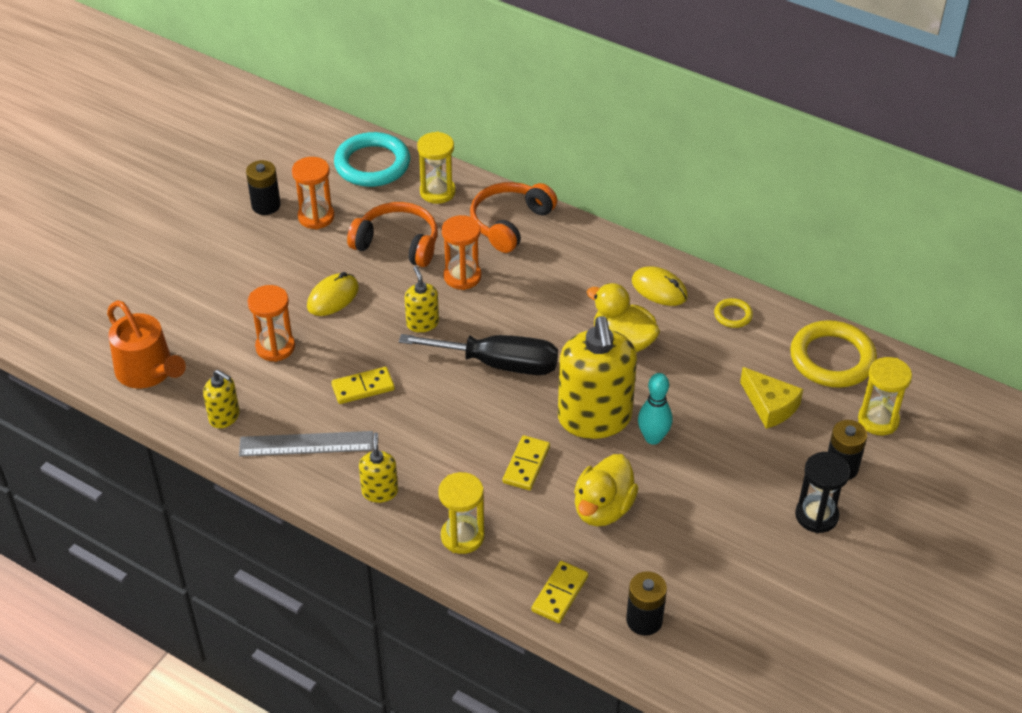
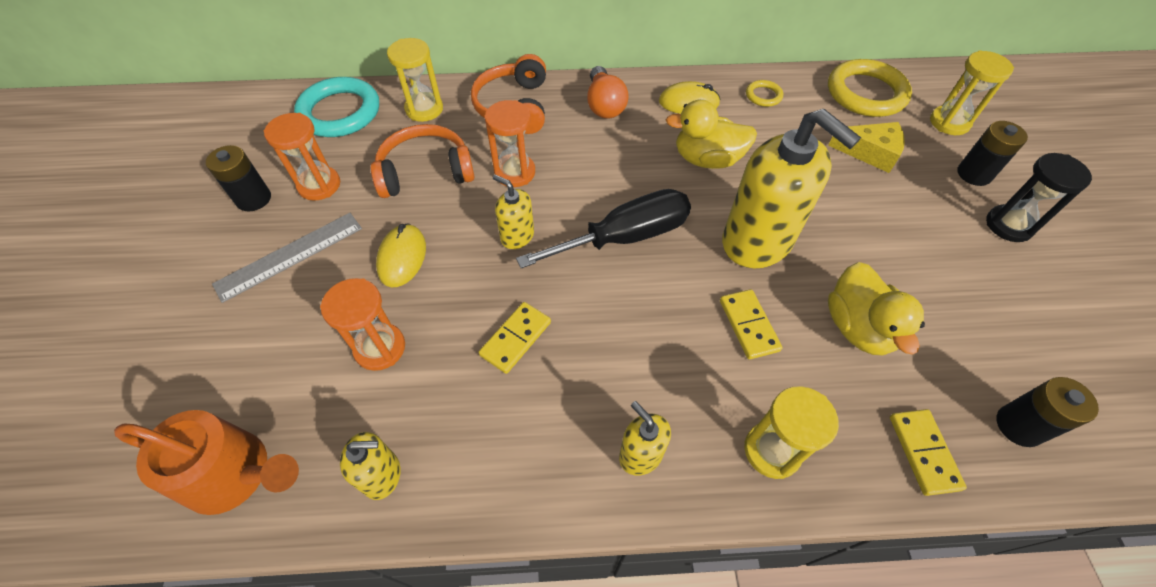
camera: 35 degrees left, 10 degrees up
grey ruler [239,431,373,456] -> grey ruler moved to [212,213,362,303]
turquoise bowling pin [638,373,672,445] -> none
none -> orange light bulb [587,66,629,119]

